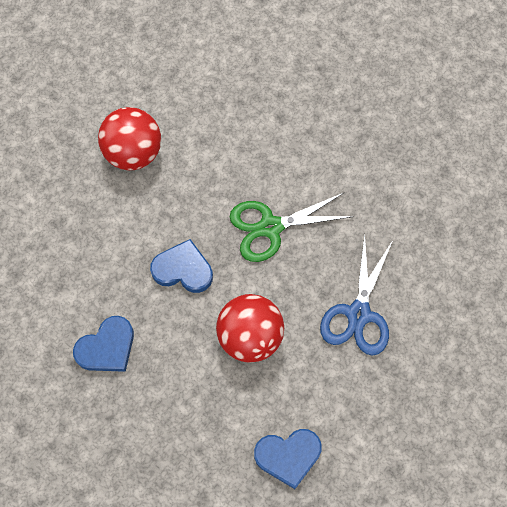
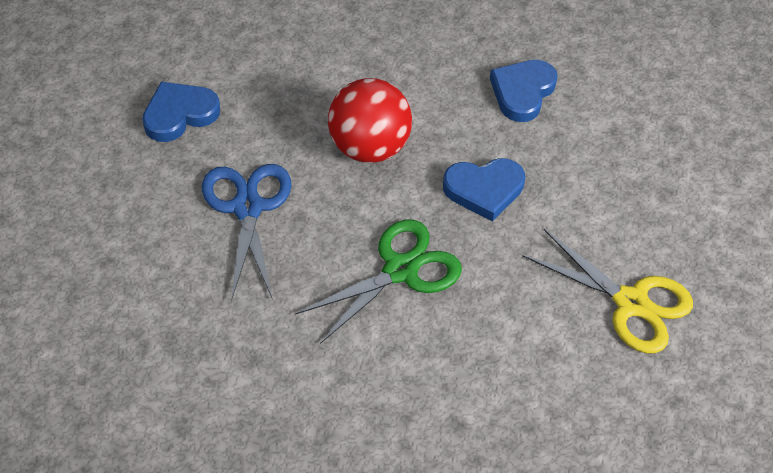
camera: 155 degrees right, 15 degrees down
red ball [98,107,161,170] -> yellow scissors [522,229,693,353]
blue heart [254,429,322,489] -> blue heart moved to [142,82,220,142]

